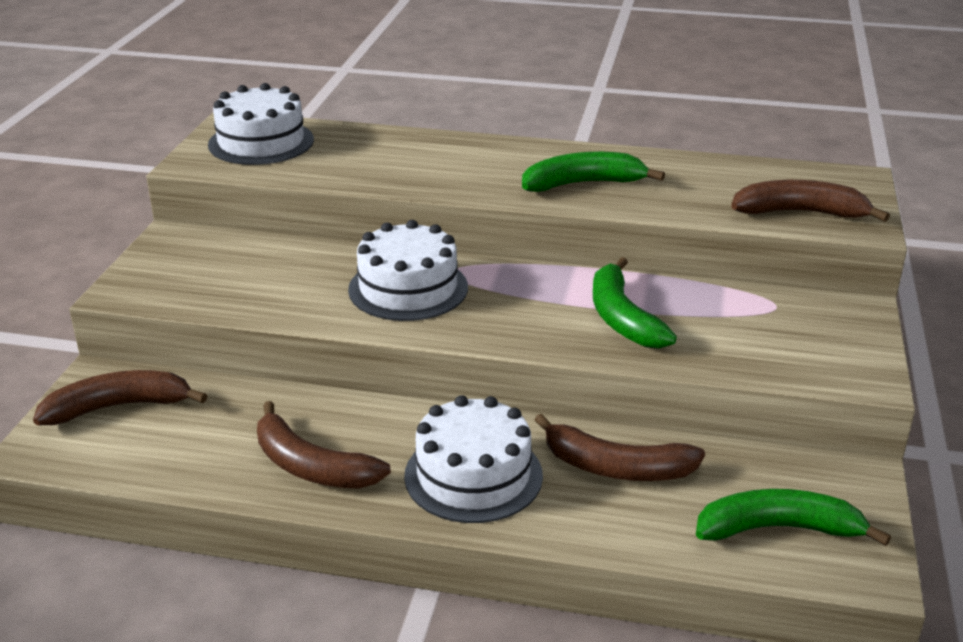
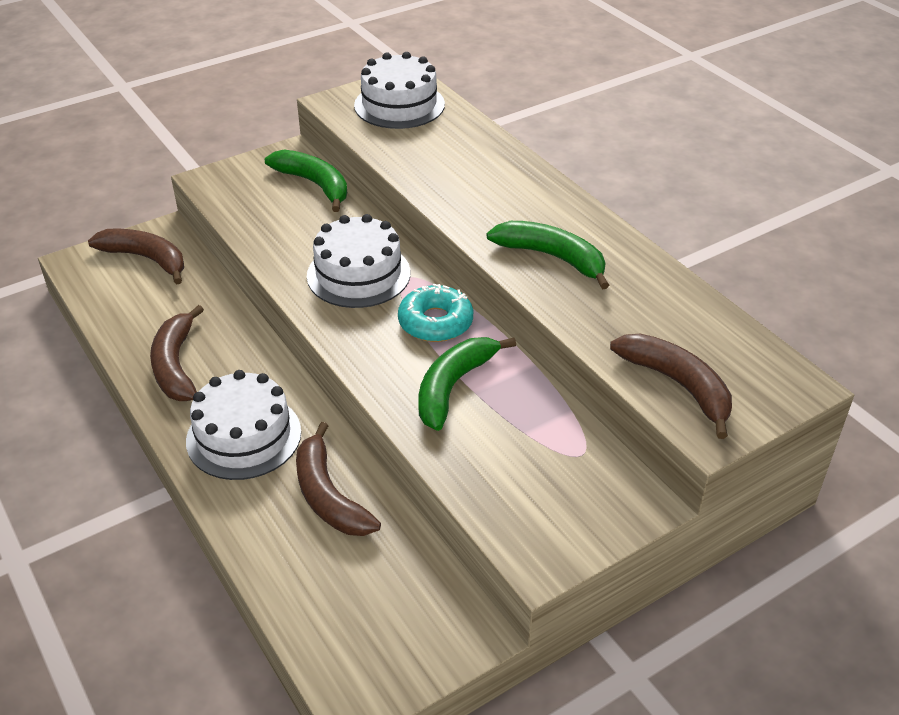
camera: 45 degrees right, 10 degrees up
green banana [696,489,891,546] -> green banana moved to [265,150,347,212]
none -> turquoise donut [398,284,473,342]

